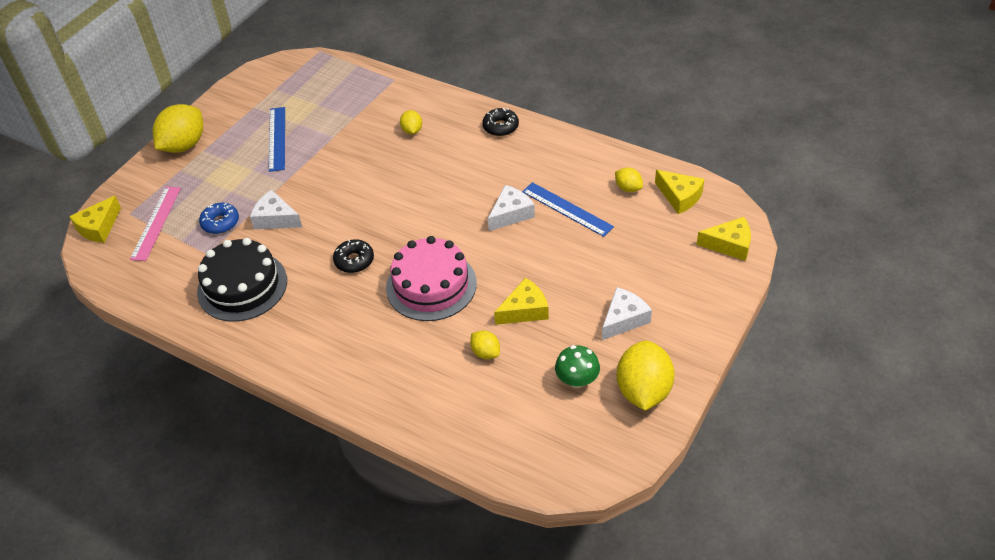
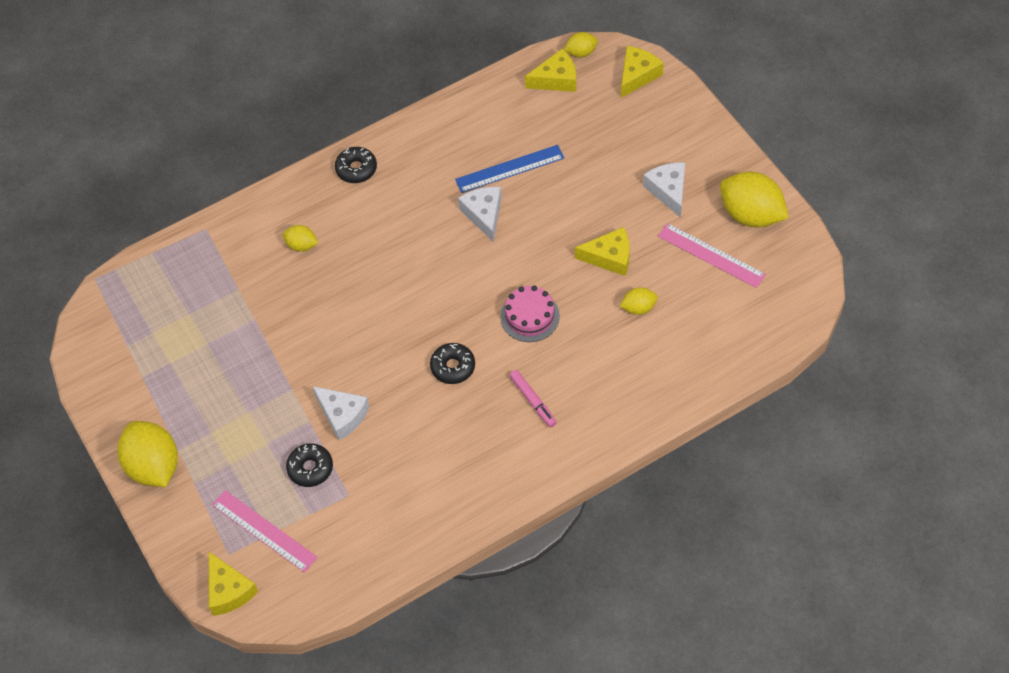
camera: 60 degrees left, 10 degrees up
black cake [197,238,287,322] -> none
blue donut [199,203,239,234] -> black donut [286,443,333,487]
white cheese [250,190,302,229] -> white cheese turned 105 degrees counterclockwise [312,386,369,440]
blue ruler [269,107,285,172] -> none
pink cake [386,236,477,321] -> pink cake [500,285,560,342], size x0.61
yellow cheese [494,278,549,325] -> yellow cheese turned 90 degrees clockwise [575,227,630,276]
green mushroom [555,345,600,388] -> pink ruler [658,223,766,288]
yellow lemon [615,167,643,192] -> yellow lemon moved to [564,32,598,57]
none -> pink marker [509,370,557,427]

